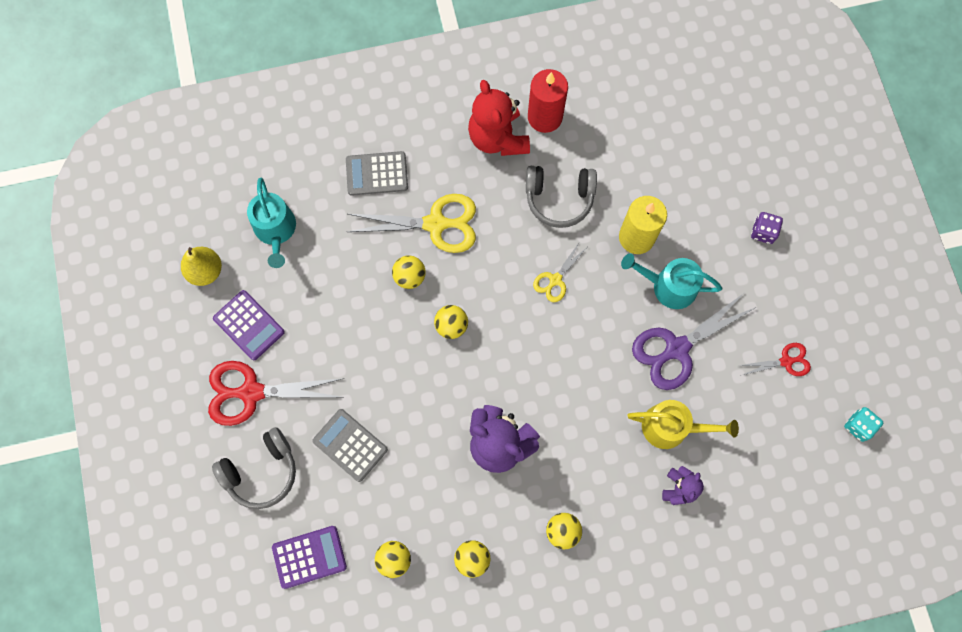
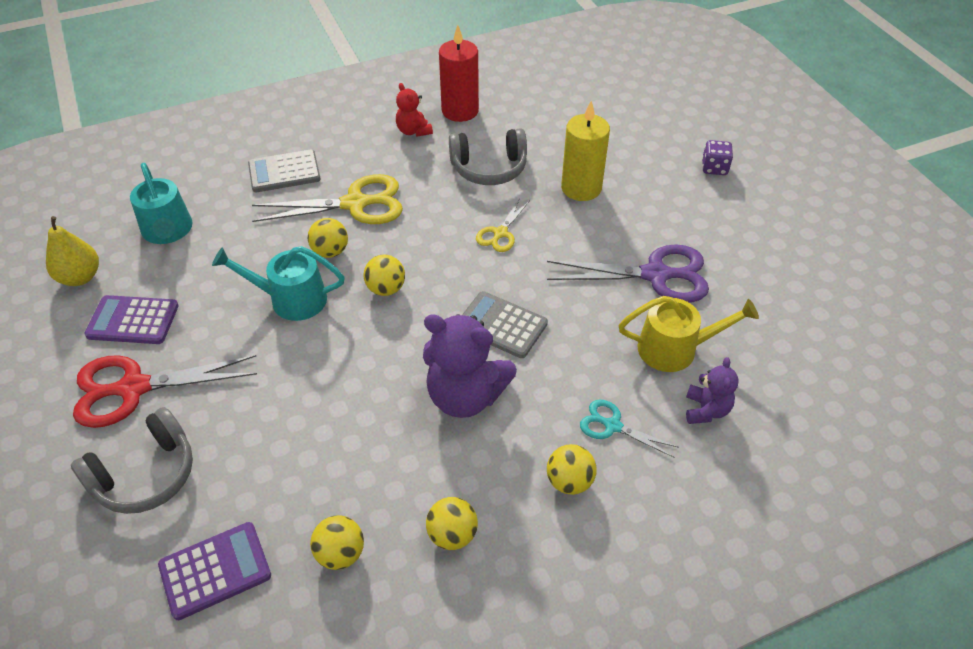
camera: 10 degrees left, 25 degrees down
purple calculator [213,290,285,360] -> purple calculator turned 150 degrees clockwise [84,295,179,344]
grey calculator [312,409,388,482] -> grey calculator moved to [462,291,548,358]
red teddy bear [468,80,530,156] -> red teddy bear [396,83,433,137], size x0.54
turquoise watering can [621,253,722,309] -> turquoise watering can moved to [212,246,345,321]
purple scissors [632,293,756,390] -> purple scissors turned 135 degrees counterclockwise [547,244,709,303]
red scissors [738,343,811,376] -> none
turquoise dice [844,407,883,442] -> none
none -> turquoise scissors [580,400,679,457]

